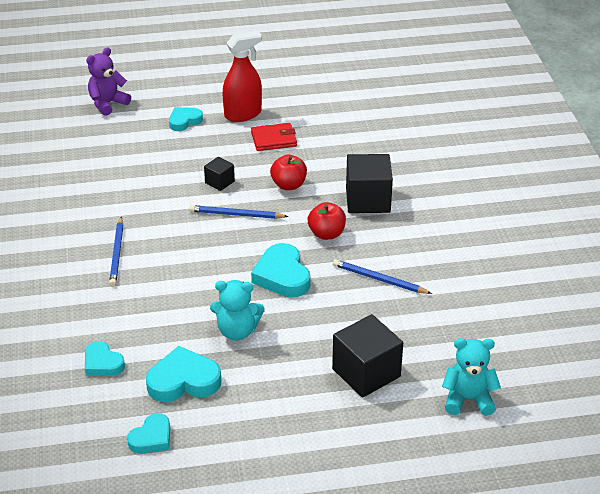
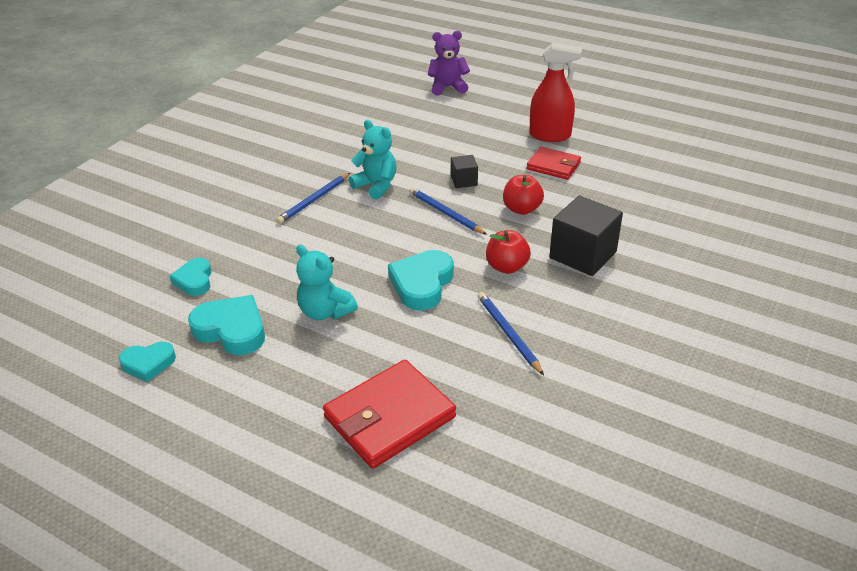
camera: 40 degrees right, 0 degrees up
turquoise heart [169,107,203,131] -> none
black cube [332,314,403,398] -> red wallet [323,360,456,469]
turquoise teddy bear [442,338,501,416] -> turquoise teddy bear moved to [349,120,397,200]

